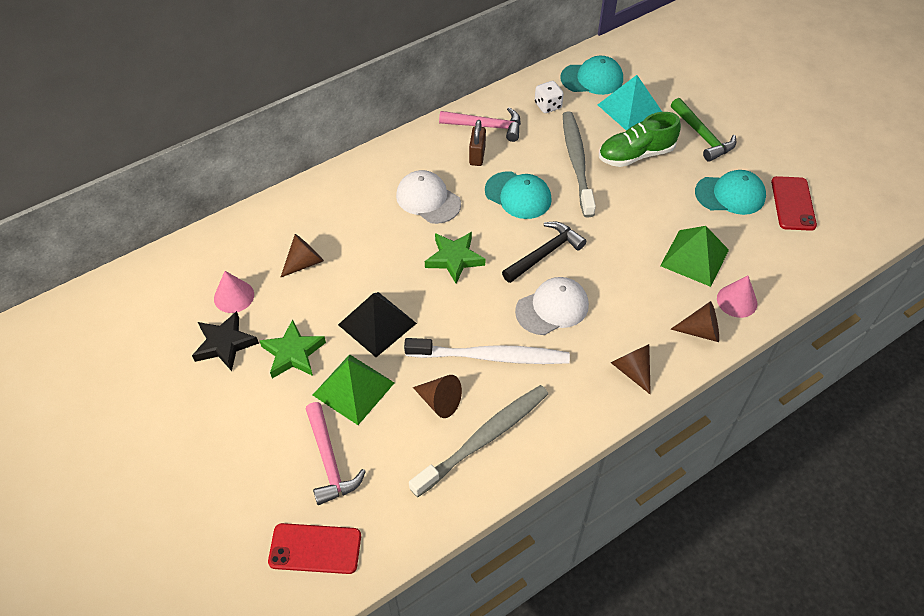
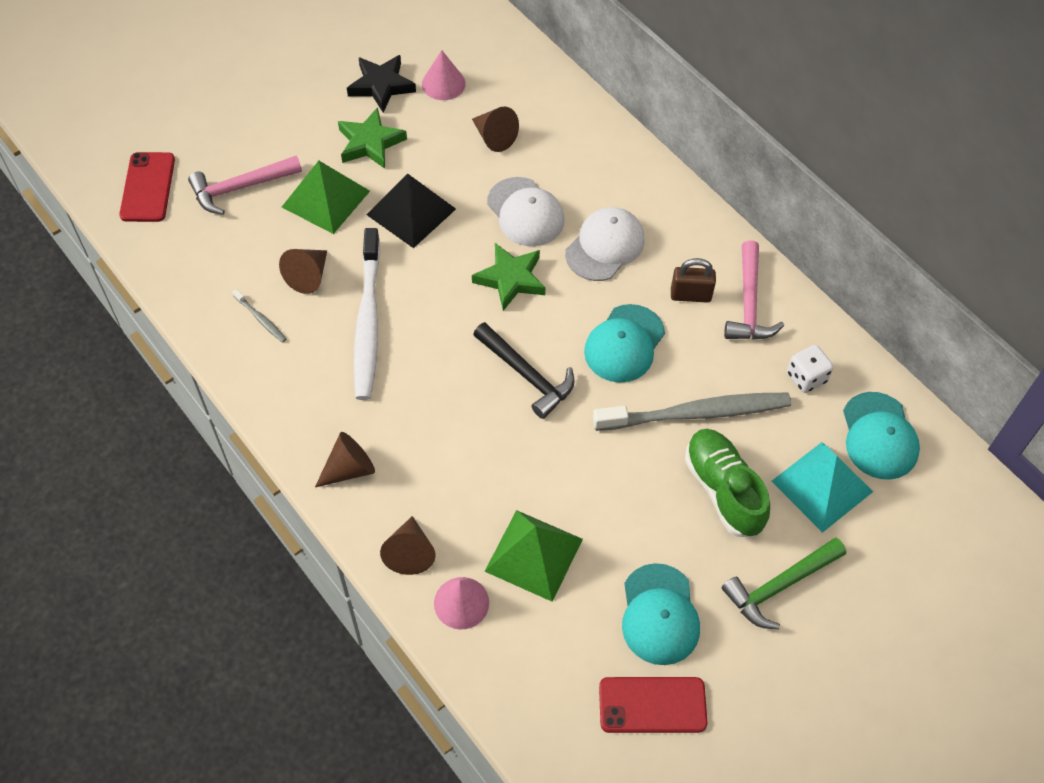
camera: 85 degrees right, 5 degrees up
grey toothbrush [409,385,548,497] -> grey toothbrush [232,289,287,343], size x0.41
white cap [515,277,589,335] -> white cap moved to [487,177,564,246]

